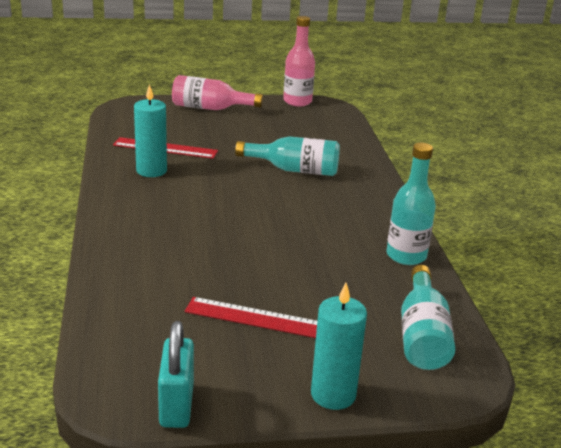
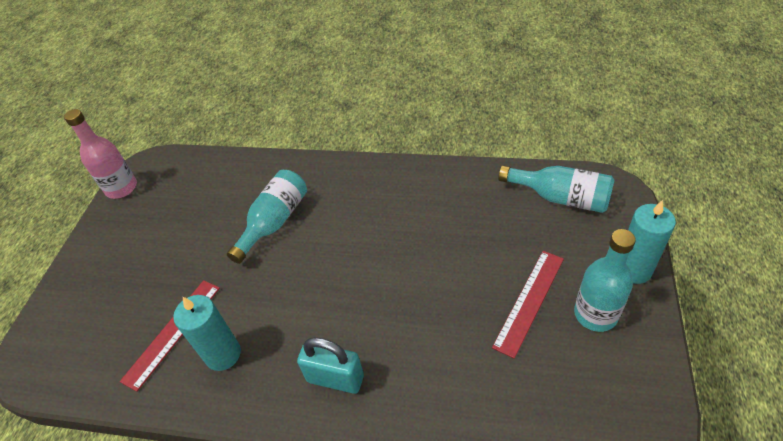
camera: 65 degrees left, 20 degrees up
turquoise padlock [158,321,194,428] -> turquoise padlock moved to [297,337,364,394]
pink bottle [172,75,263,110] -> none
turquoise bottle [386,143,436,265] -> turquoise bottle moved to [574,229,636,332]

